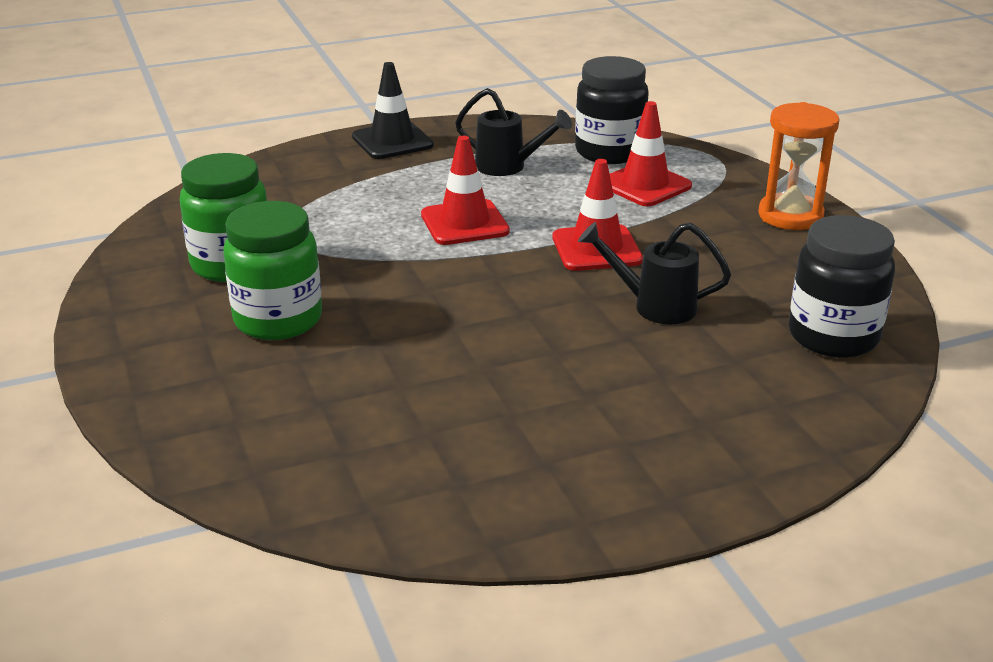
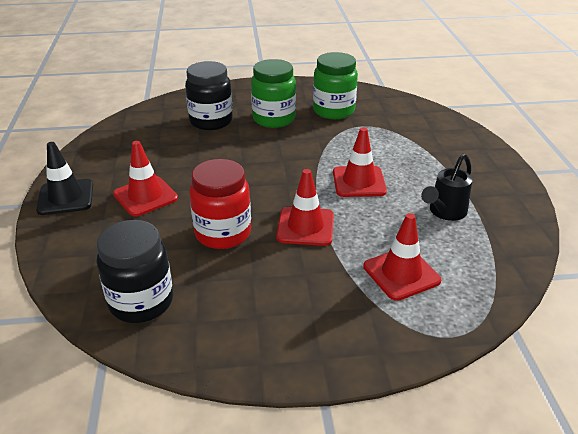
camera: 105 degrees right, 5 degrees up
black traffic cone [352,62,434,159] -> black traffic cone moved to [36,142,93,215]
black jar [575,56,649,164] -> black jar moved to [185,61,233,130]
black watering can [578,222,731,324] -> red jar [189,159,251,249]
orange hourglass [758,102,840,230] -> none
none -> red traffic cone [113,141,178,217]

